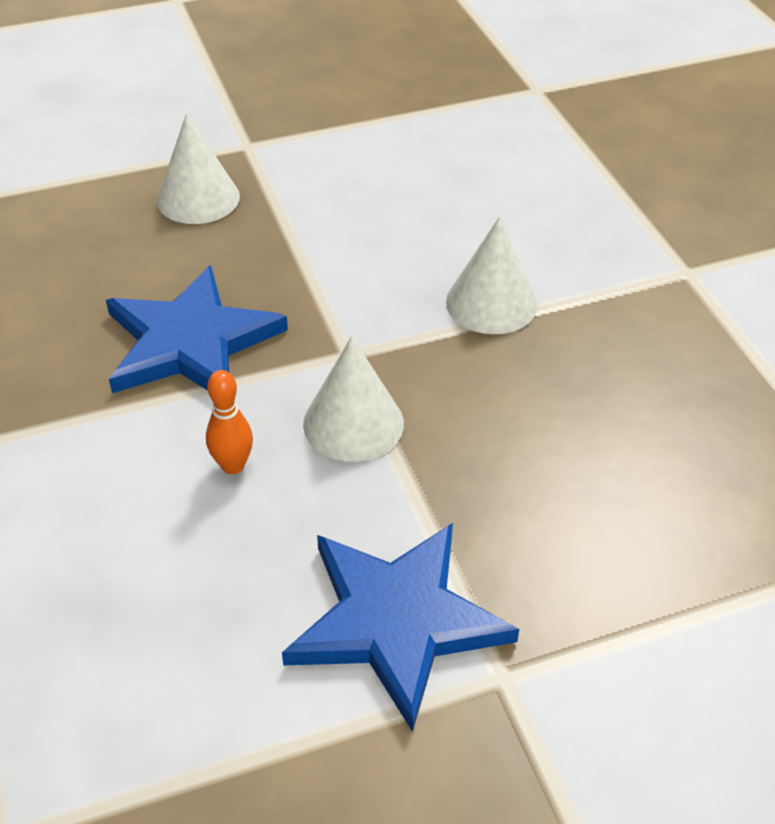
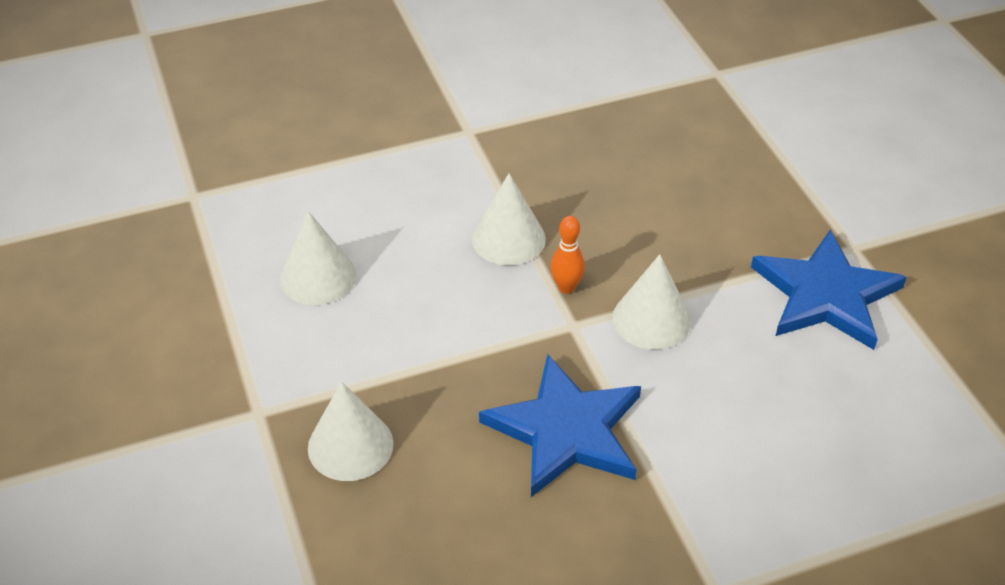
camera: 90 degrees left, 0 degrees up
orange bowling pin [206,370,253,474] -> orange bowling pin moved to [551,216,585,294]
none -> white cone [280,211,356,305]

